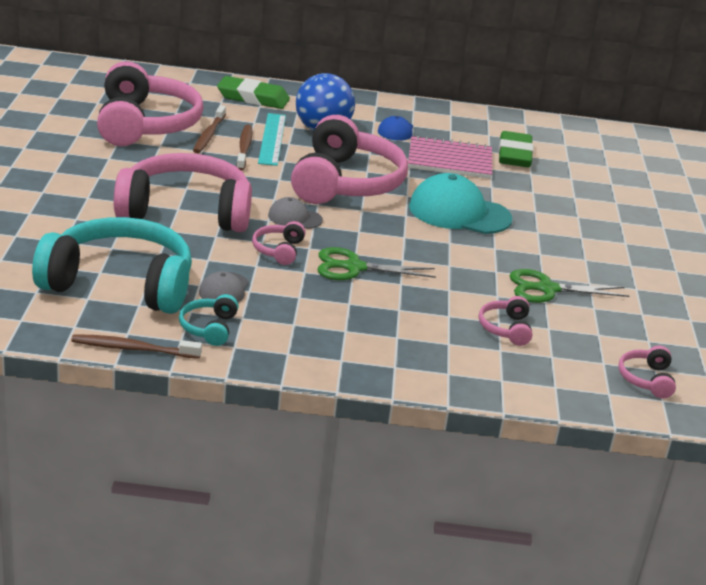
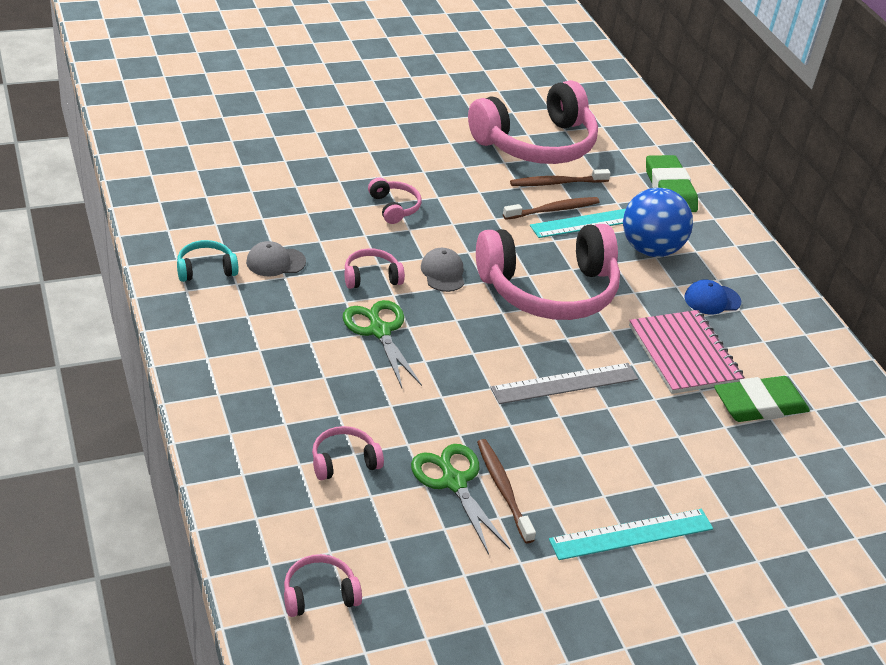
camera: 65 degrees right, 10 degrees up
turquoise headphones [32,217,192,314] -> none
brown toothbrush [71,334,202,359] -> brown toothbrush moved to [477,439,536,543]
pink headphones [114,153,252,232] -> pink headphones [368,177,422,224], size x0.42
turquoise cap [409,173,512,234] -> grey ruler [490,363,638,404]
none -> turquoise ruler [549,509,713,560]

